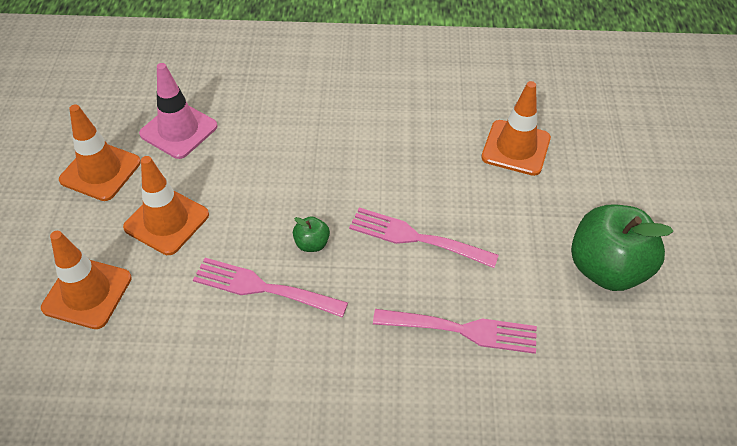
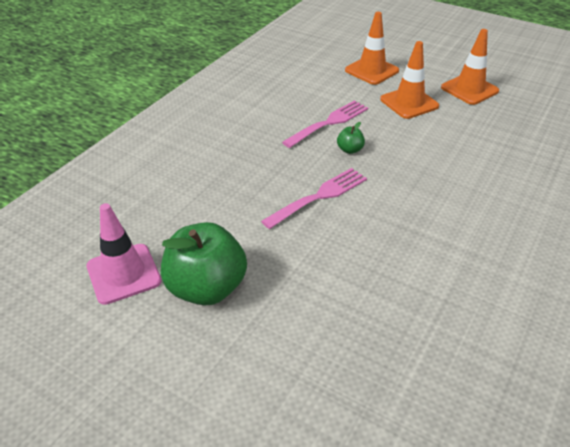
camera: 120 degrees right, 10 degrees down
pink traffic cone [139,63,217,159] -> pink traffic cone moved to [86,203,161,305]
pink fork [373,309,537,354] -> none
orange traffic cone [481,81,551,176] -> none

